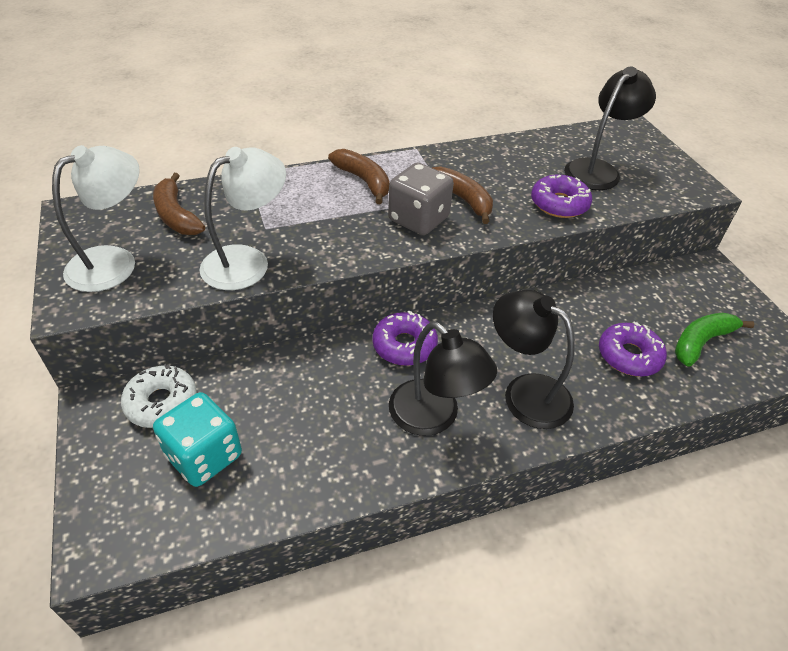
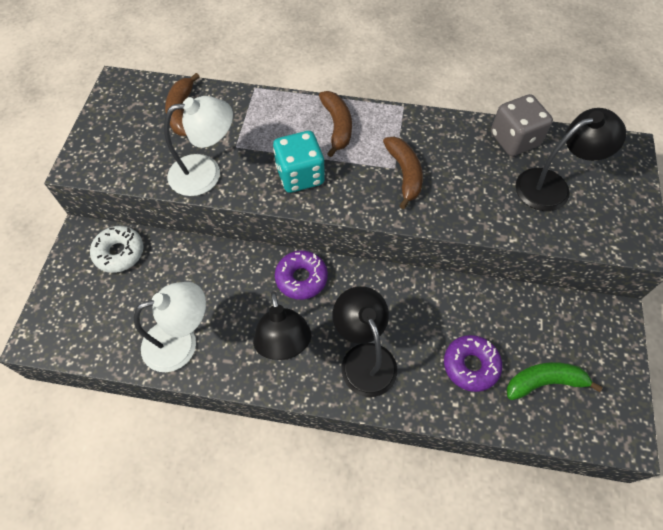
camera: 30 degrees right, 15 degrees up
white lamp [52,145,140,292] -> white lamp moved to [134,282,206,372]
turquoise dice [153,392,242,487] -> turquoise dice moved to [273,131,325,193]
grey dice [388,163,454,235] -> grey dice moved to [491,94,553,156]
purple donut [531,175,592,218] -> none

